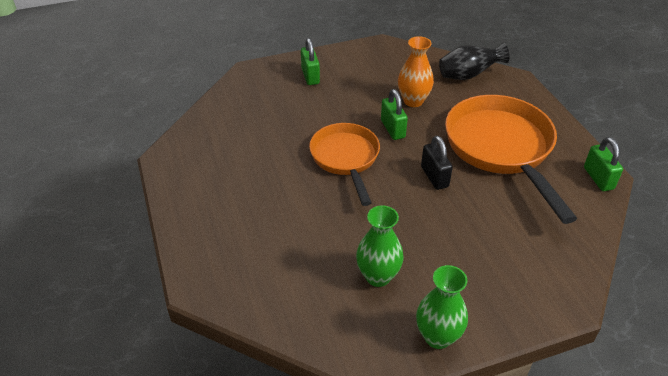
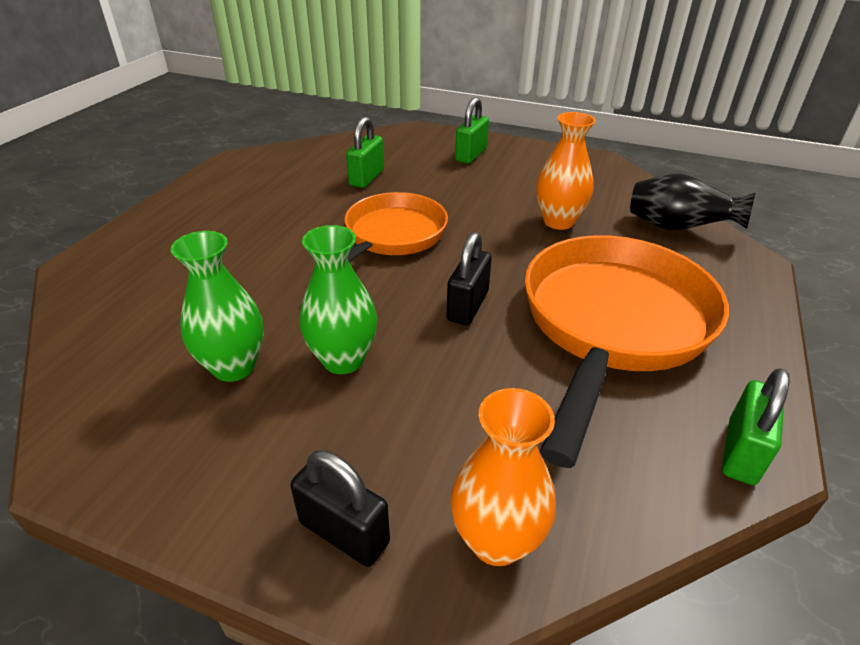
camera: 40 degrees right, 5 degrees down
green padlock [381,89,408,140] -> green padlock moved to [346,116,384,188]
green vase [416,265,468,349] -> green vase moved to [300,225,378,374]
none -> black padlock [290,450,390,567]
none -> orange vase [450,388,556,566]

